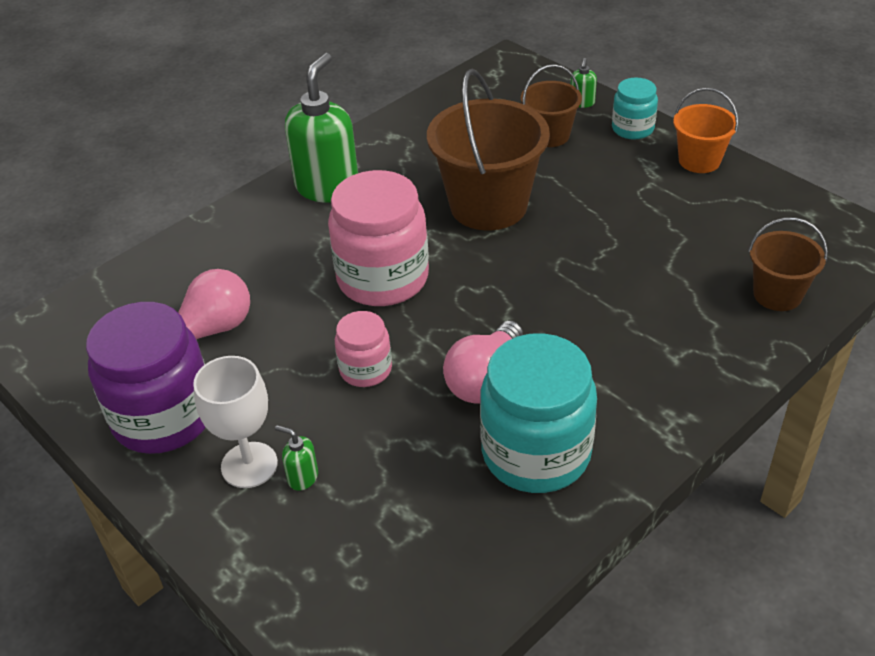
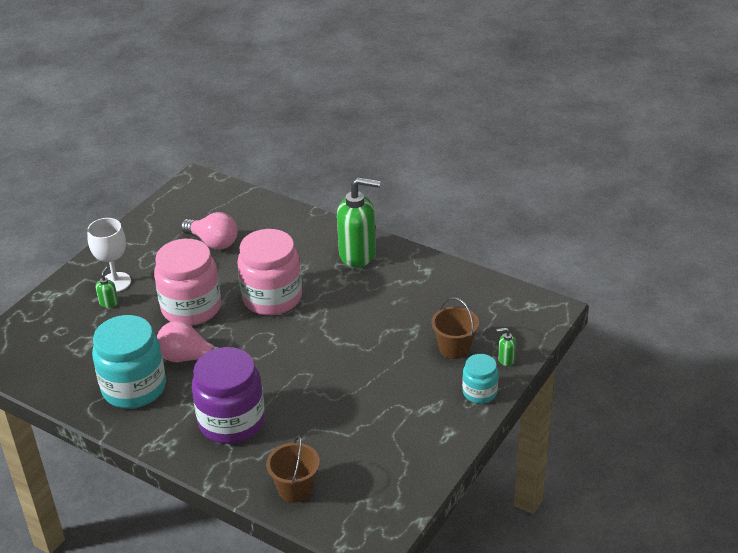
camera: 75 degrees right, 5 degrees down
purple jar [86,302,206,454] -> purple jar moved to [192,347,265,444]
pink jar [335,311,392,387] -> pink jar [154,239,221,326], size x1.89
brown bucket [427,69,550,231] -> none
orange bucket [673,88,739,173] -> none

